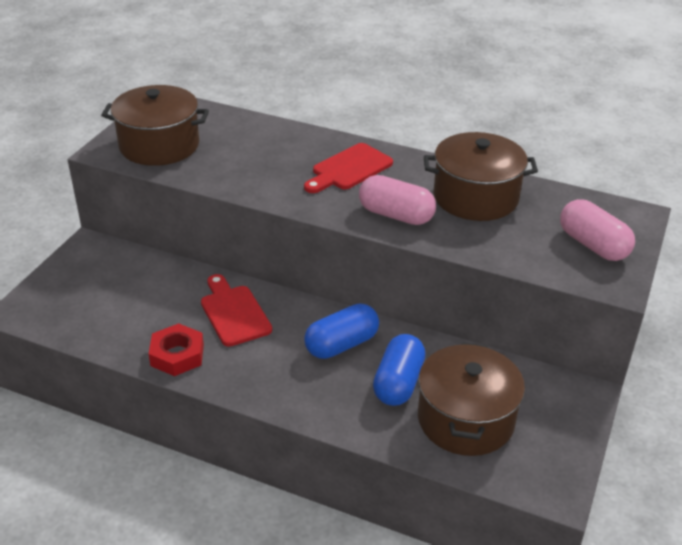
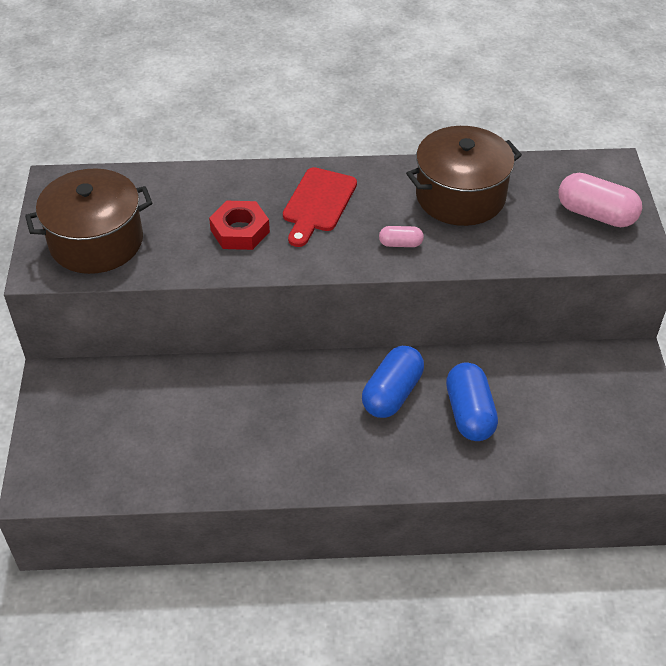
camera: 25 degrees left, 10 degrees up
red nut [149,323,204,376] -> red nut moved to [209,201,270,250]
red cutting board [201,274,272,347] -> none
pink capsule [359,175,436,225] -> pink capsule [379,226,424,247], size x0.52
brown pot [418,342,525,456] -> none

